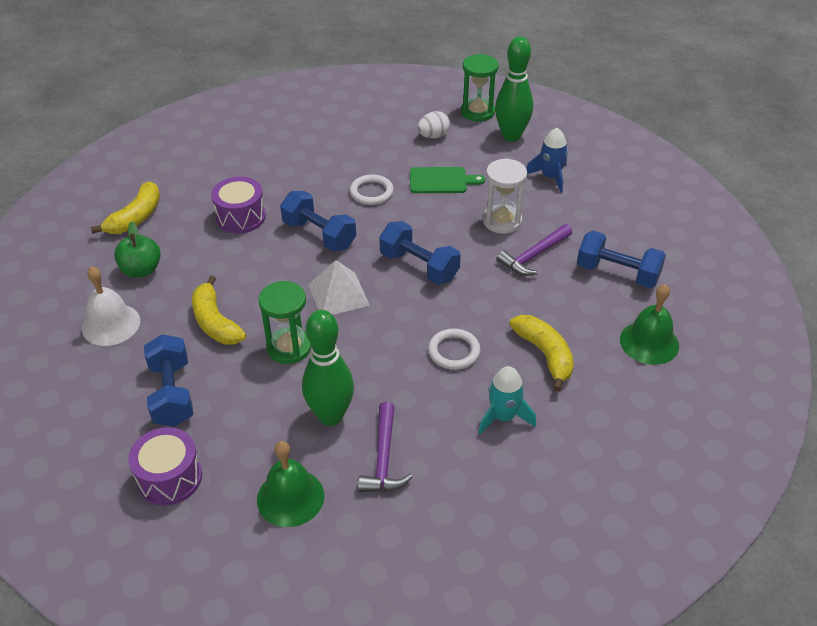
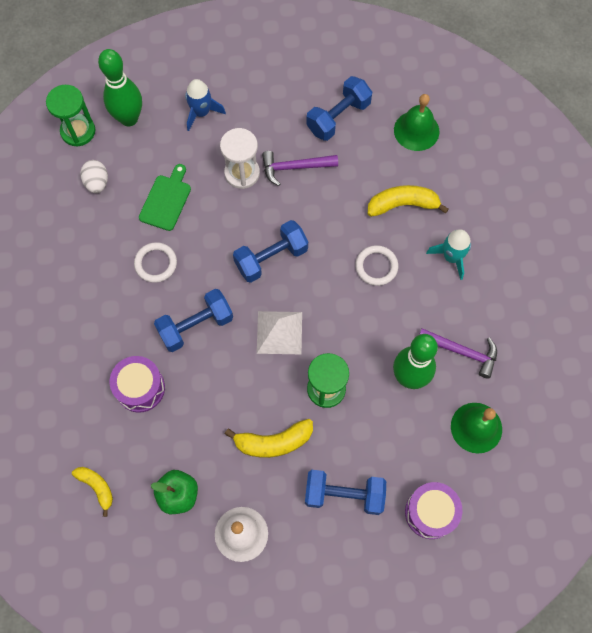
camera: 70 degrees left, 25 degrees up
yellow banana [91,181,160,234] -> yellow banana [72,467,113,517], size x0.65
purple hammer [496,224,572,276] -> purple hammer turned 105 degrees clockwise [262,151,338,186]

